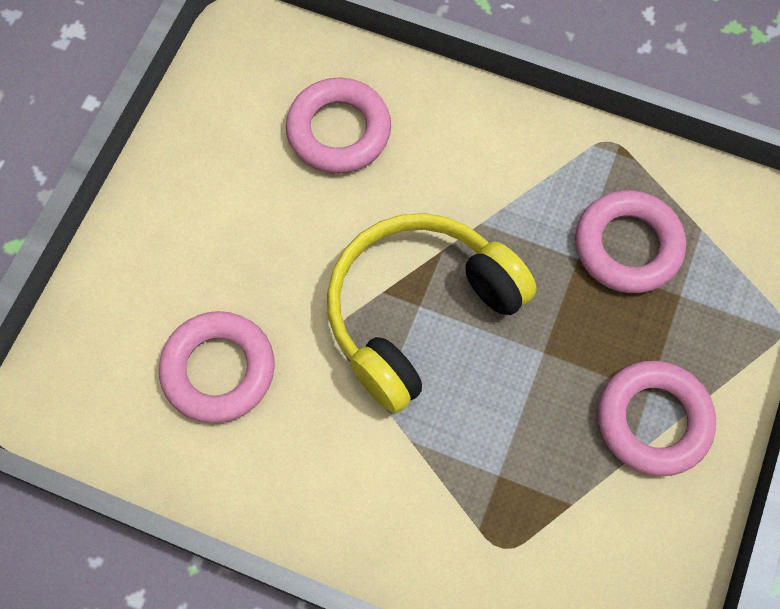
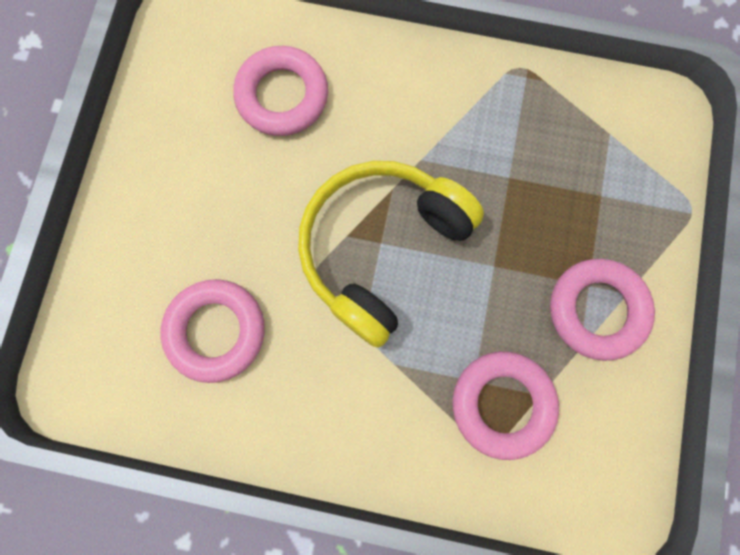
camera: 10 degrees left, 10 degrees up
pink ring [575,190,686,293] -> pink ring moved to [453,351,559,460]

